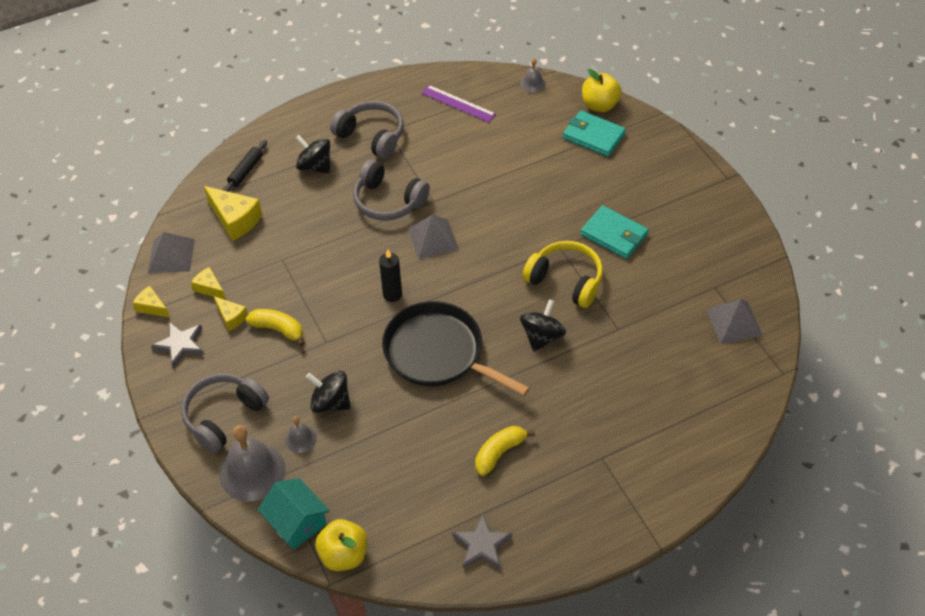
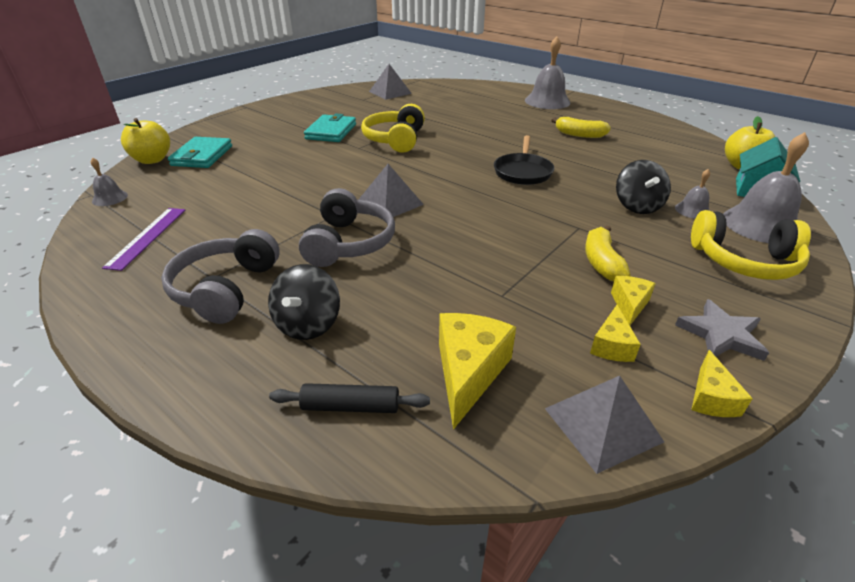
camera: 115 degrees left, 15 degrees down
grey headphones [181,374,269,453] -> yellow headphones [691,210,811,280]
black candle [379,249,402,302] -> none
black pan [382,301,530,396] -> black pan [494,135,554,185], size x0.61
grey star [452,514,512,569] -> none
black spinning top [520,299,566,352] -> none
none -> grey bell [525,37,571,109]

